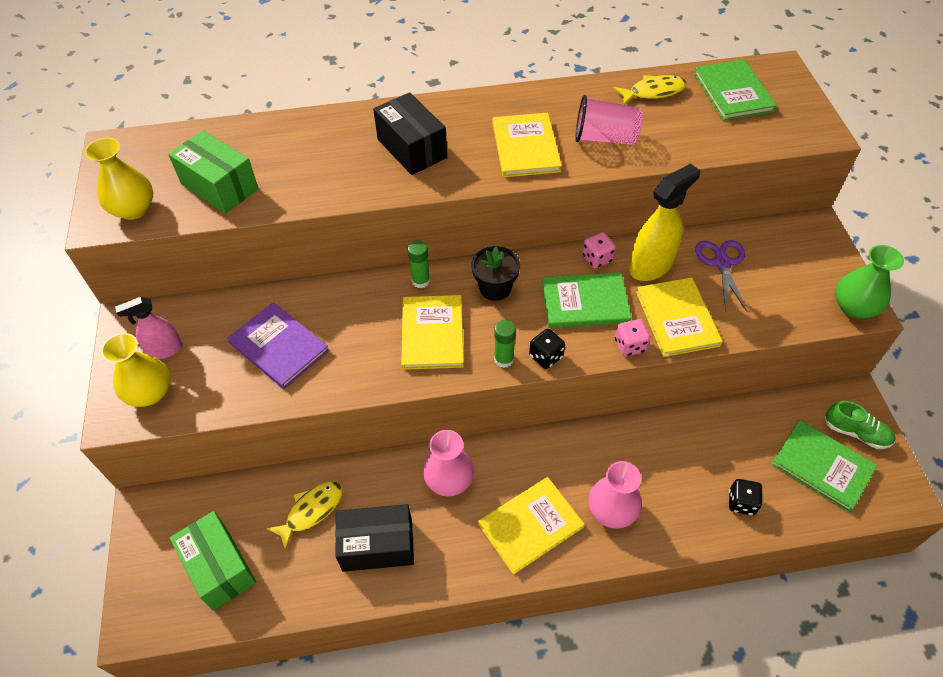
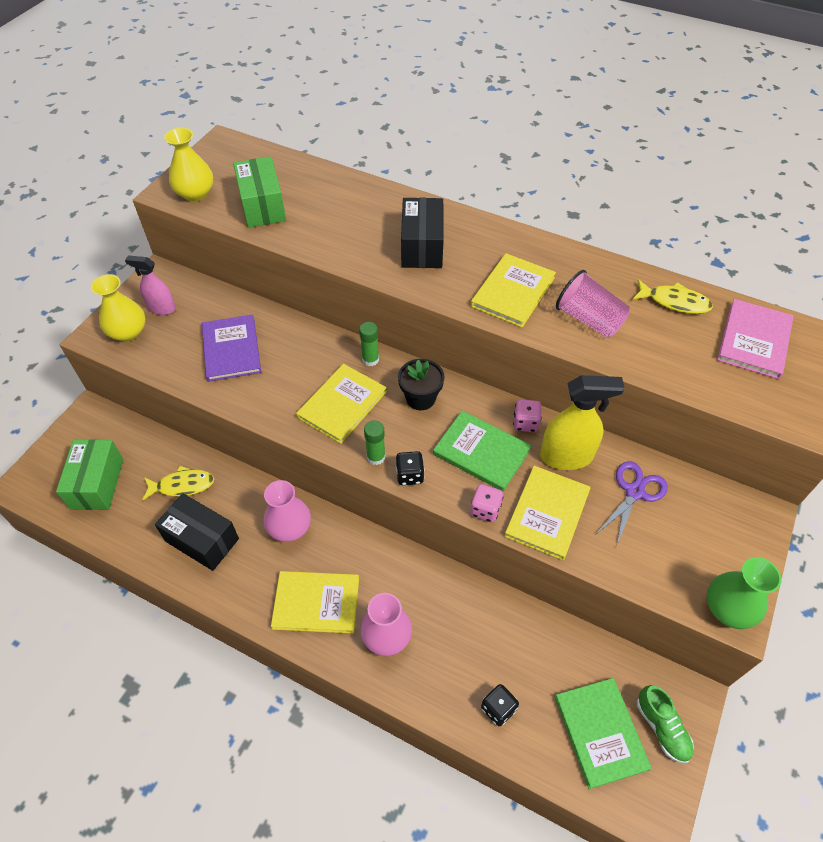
camera: 35 degrees right, 0 degrees up
green book [694,59,777,121] -> pink book [717,299,794,379]

